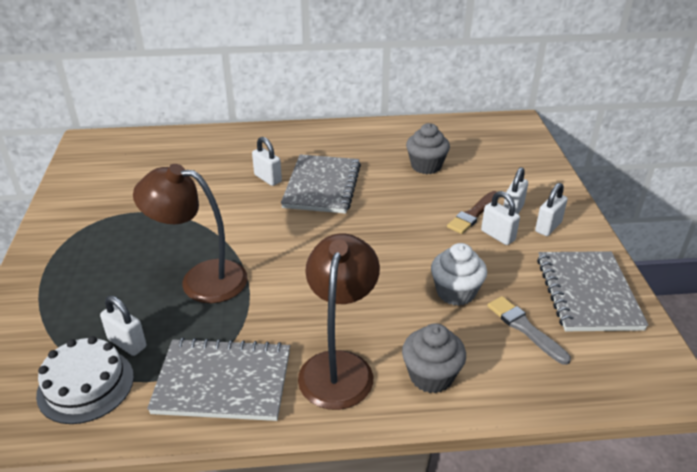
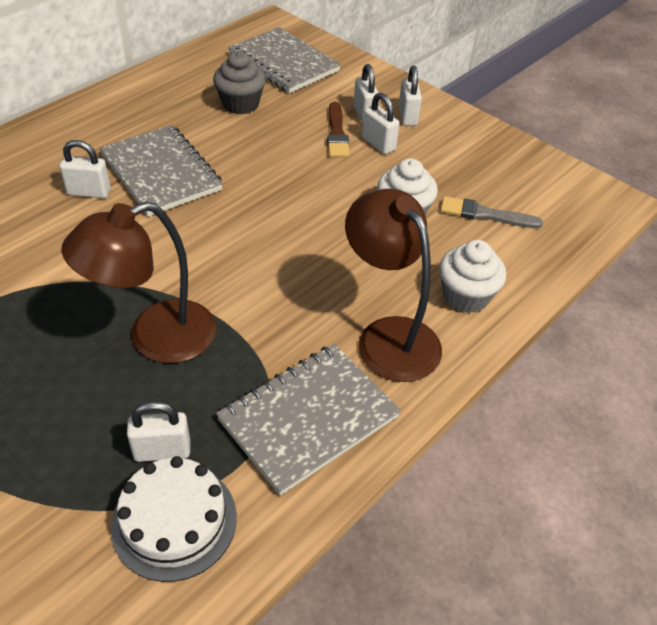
camera: 45 degrees left, 10 degrees up
grey cupcake [402,323,466,393] -> white cupcake [439,240,506,313]
white padlock [481,191,520,245] -> white padlock turned 45 degrees clockwise [362,93,400,154]
grey notebook [537,251,649,331] -> grey notebook moved to [228,27,341,93]

